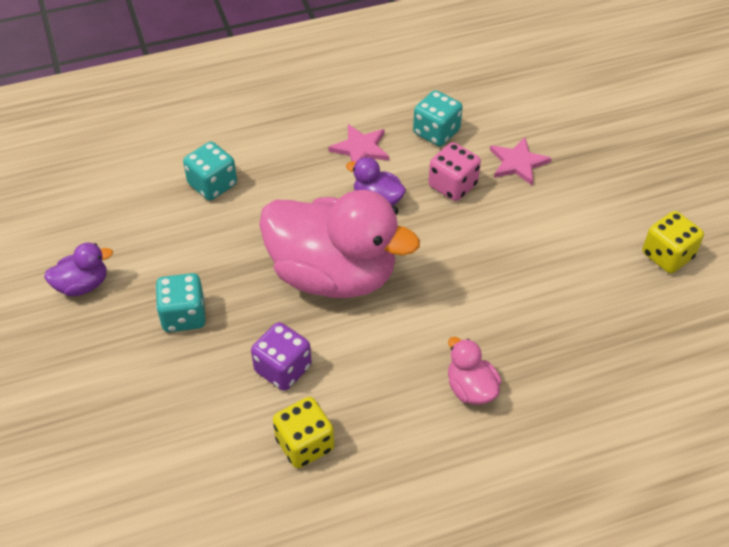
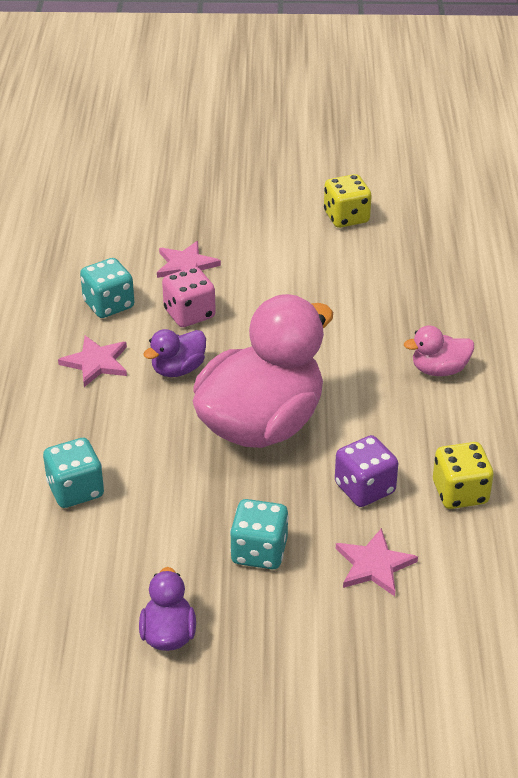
camera: 70 degrees left, 10 degrees down
none -> pink star [336,528,418,596]

